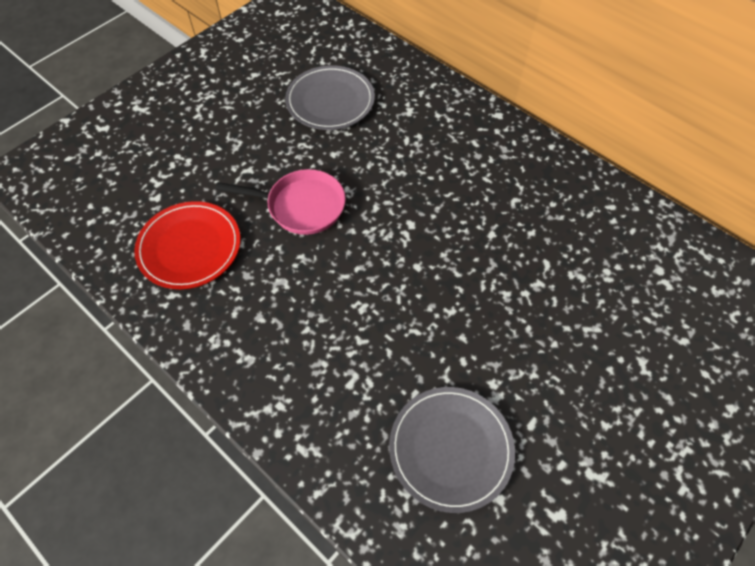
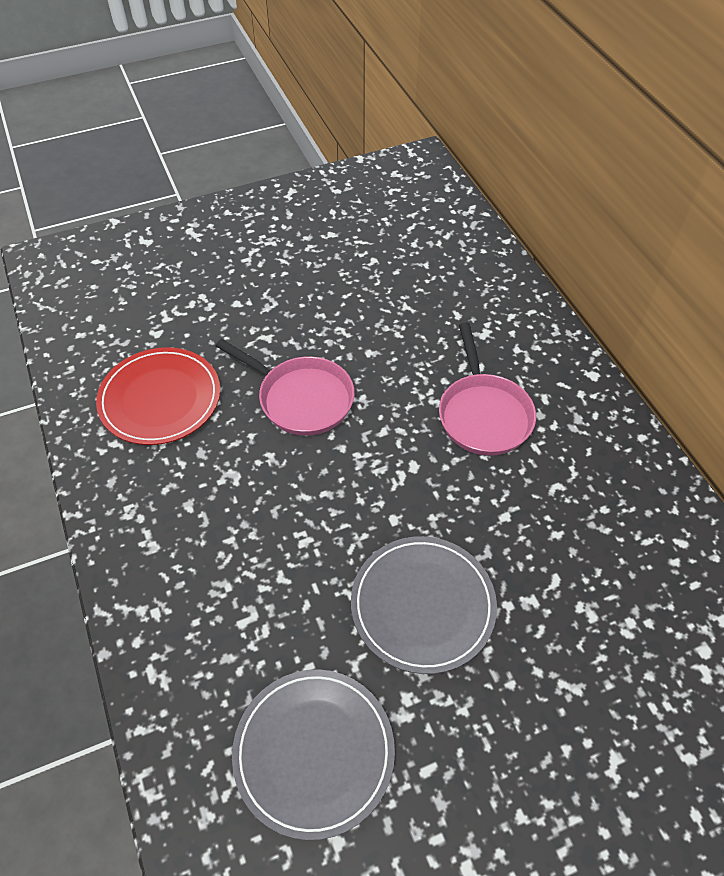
camera: 25 degrees right, 5 degrees down
grey plate [285,65,375,130] -> grey plate moved to [351,536,497,674]
none -> pink pan [439,322,536,456]

